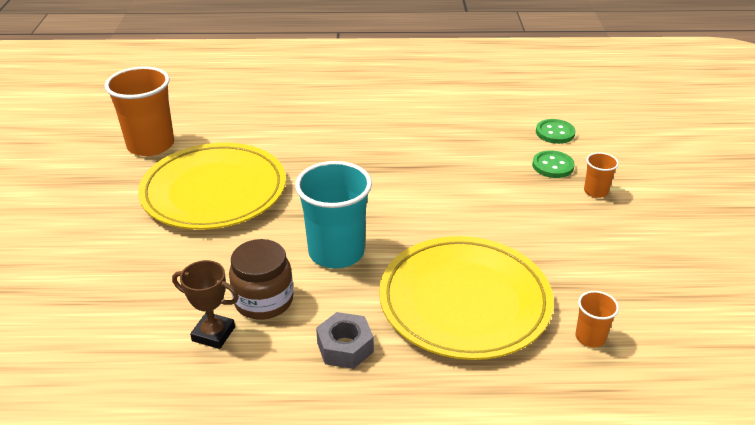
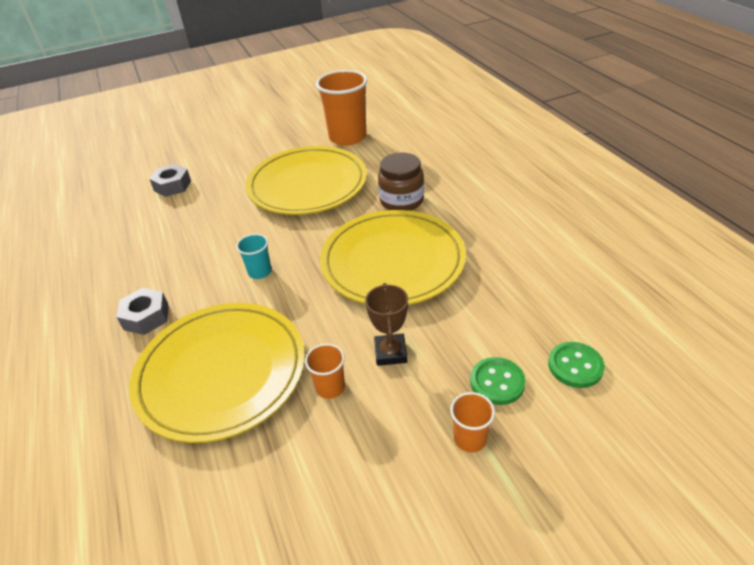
camera: 70 degrees right, 5 degrees up
brown trophy [172,260,239,349] -> brown trophy moved to [365,283,408,366]
brown jar [229,239,293,320] -> brown jar moved to [378,152,424,211]
turquoise cup [295,161,372,269] -> turquoise cup [236,234,272,279], size x0.47
orange cup [575,291,619,348] -> orange cup moved to [305,344,345,399]
none -> grey nut [149,164,191,197]
none -> yellow plate [320,210,466,305]

